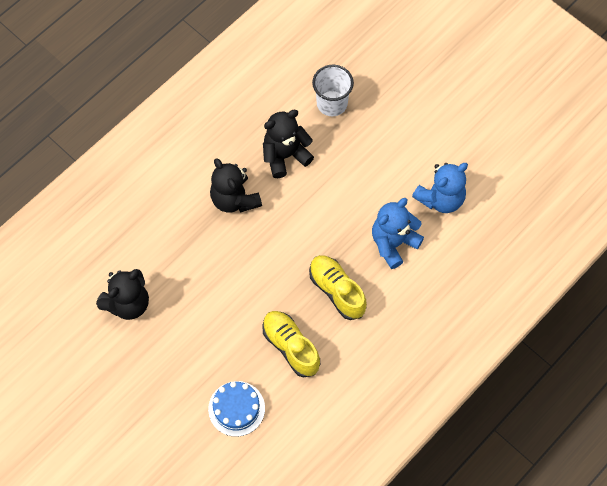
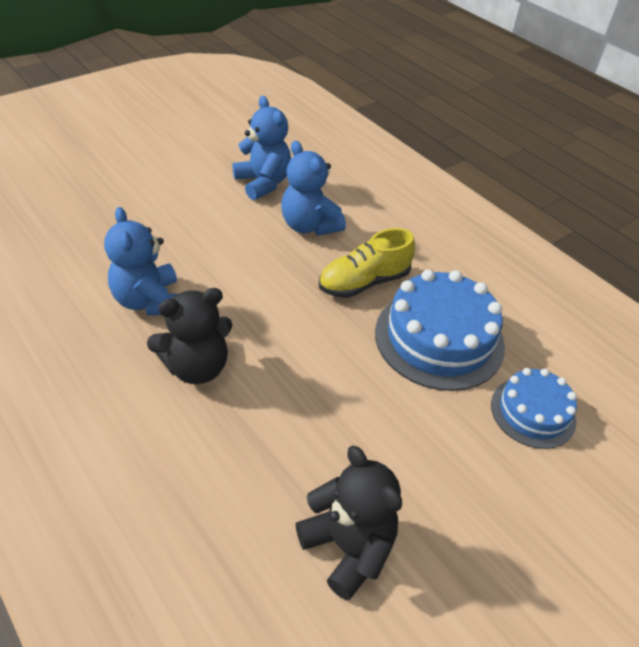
camera: 85 degrees left, 20 degrees down
yellow shoe [262,311,320,377] -> blue cake [375,270,505,391]
black teddy bear [263,110,314,178] -> blue teddy bear [104,207,177,316]
white cup [312,65,354,116] -> none

